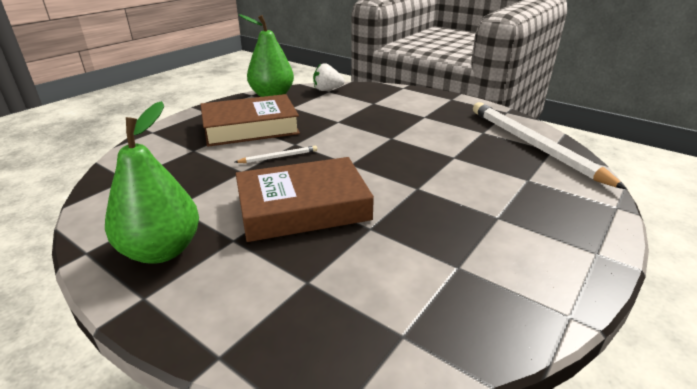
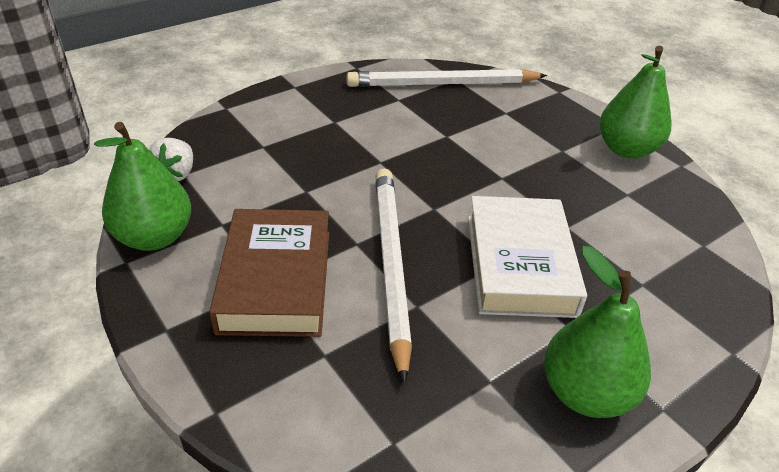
camera: 75 degrees left, 10 degrees up
white pencil [235,146,317,163] -> white pencil [375,169,412,384], size x2.45
brown book [236,157,374,242] -> white book [468,196,587,318]
none -> green pear [599,46,672,159]

